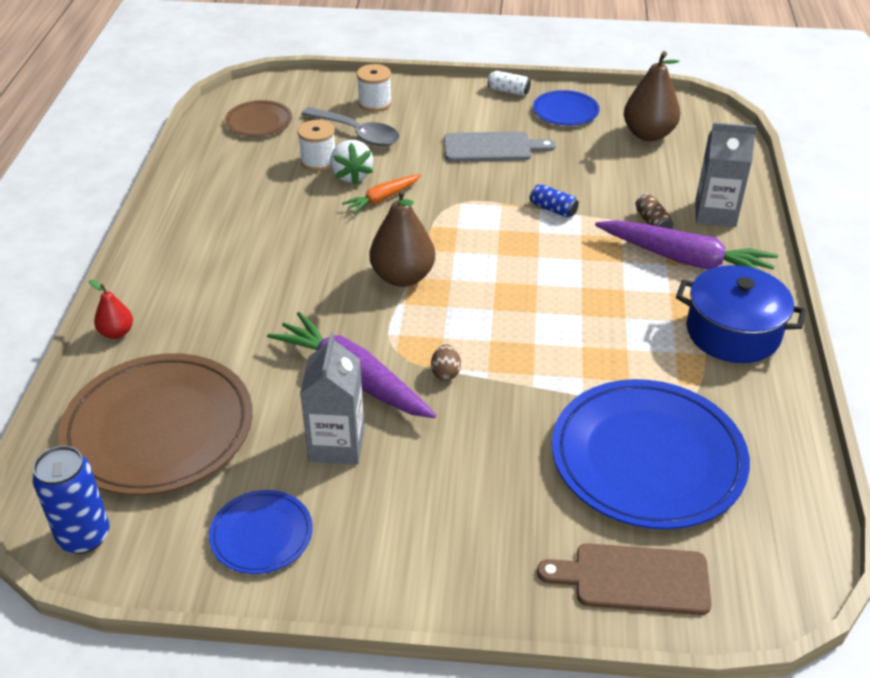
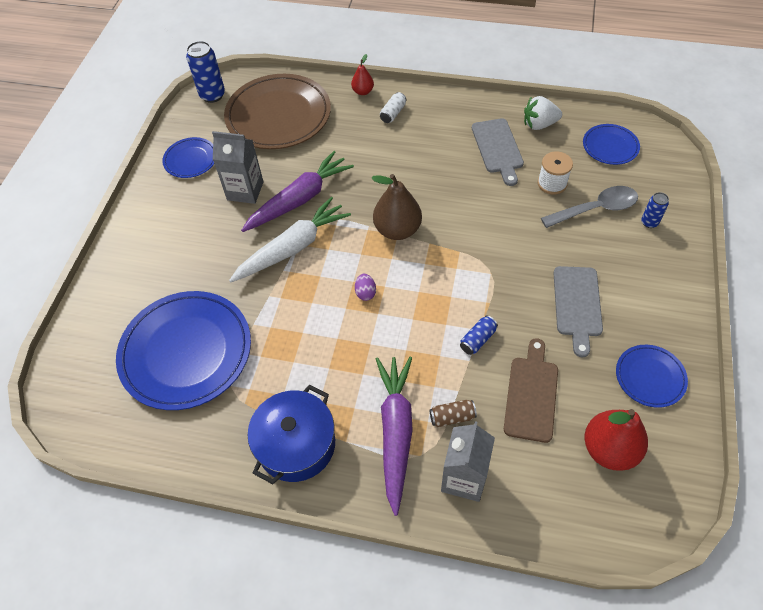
camera: 100 degrees right, 15 degrees up
brown plate [225,100,292,137] -> blue plate [583,124,640,165]
grey spoon [301,107,400,146] -> grey spoon turned 150 degrees counterclockwise [541,186,638,228]
white strawberry [330,140,373,185] -> white strawberry moved to [524,96,562,130]
orange carrot [342,174,421,214] -> none
white spool [357,64,392,112] -> blue can [641,192,669,228]
brown egg [431,344,461,381] -> white carrot [229,197,351,282]
white can [488,71,531,96] -> white can moved to [380,92,407,123]
brown cutting board [537,543,712,615] -> brown cutting board moved to [504,338,558,443]
purple carrot [595,220,778,270] -> purple carrot turned 150 degrees clockwise [376,357,413,516]
brown pear [624,51,680,141] -> red pear [585,409,648,471]
none -> purple egg [355,274,376,301]
none -> grey cutting board [472,118,524,186]

